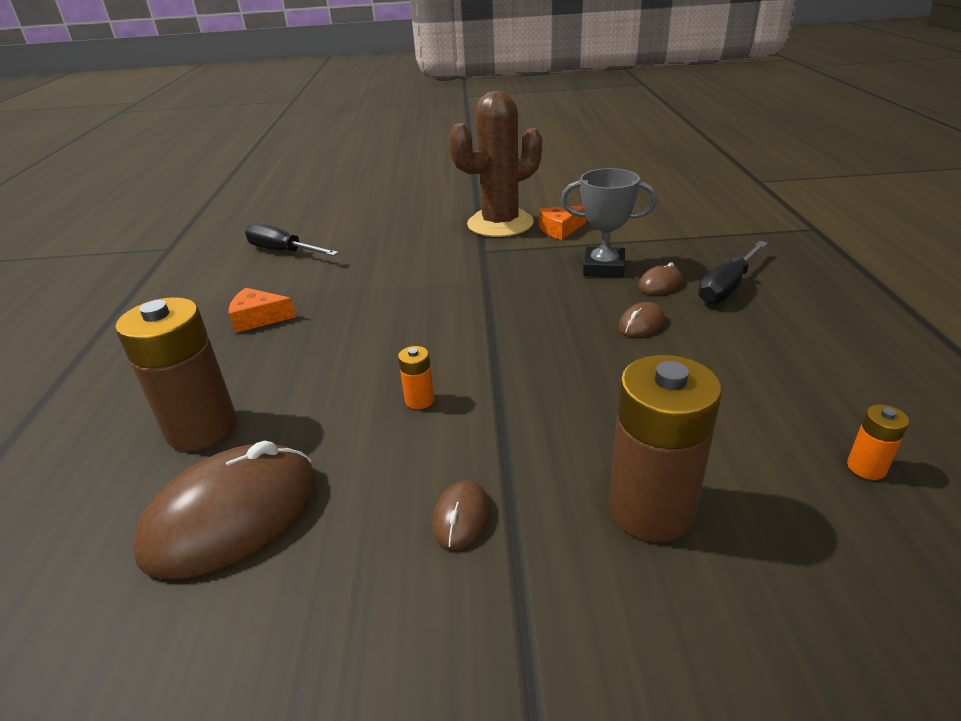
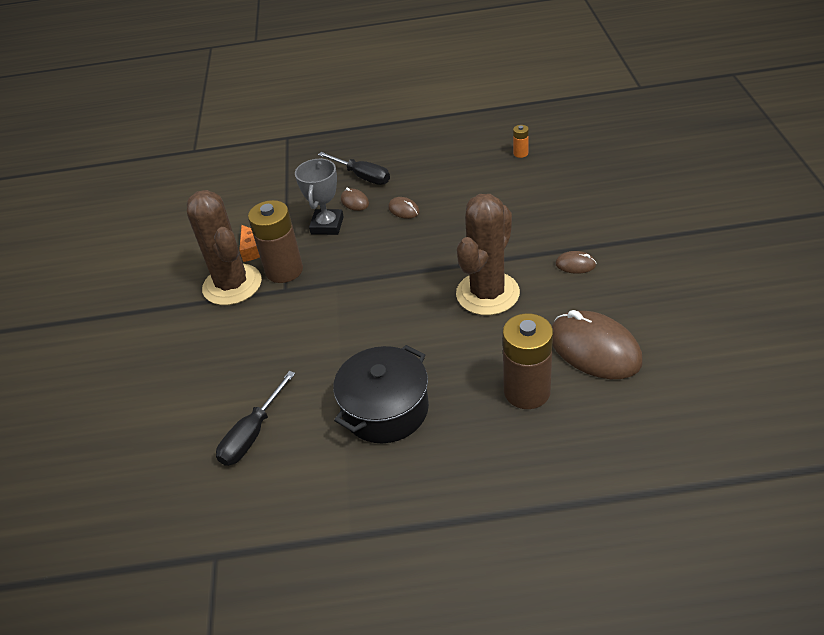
camera: 90 degrees left, 10 degrees up
orange cheese [229,288,296,333] -> black pot [333,345,429,443]
orange battery [398,346,434,409] -> brown cactus [456,194,520,315]
brown battery [609,355,722,542] -> brown battery moved to [248,200,303,283]

